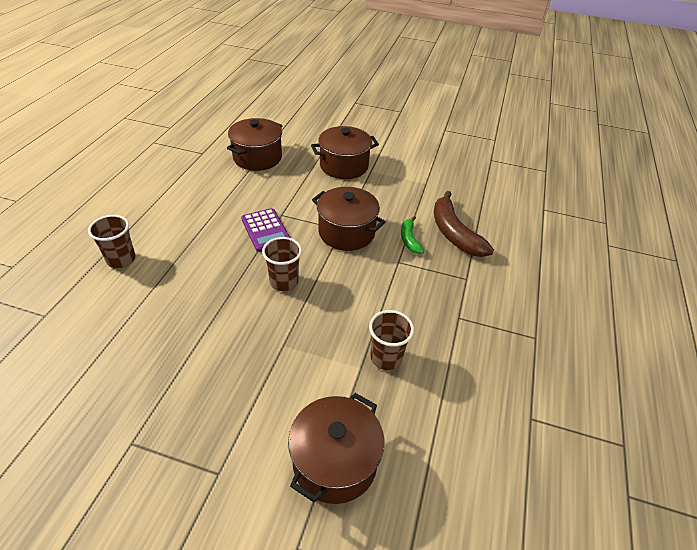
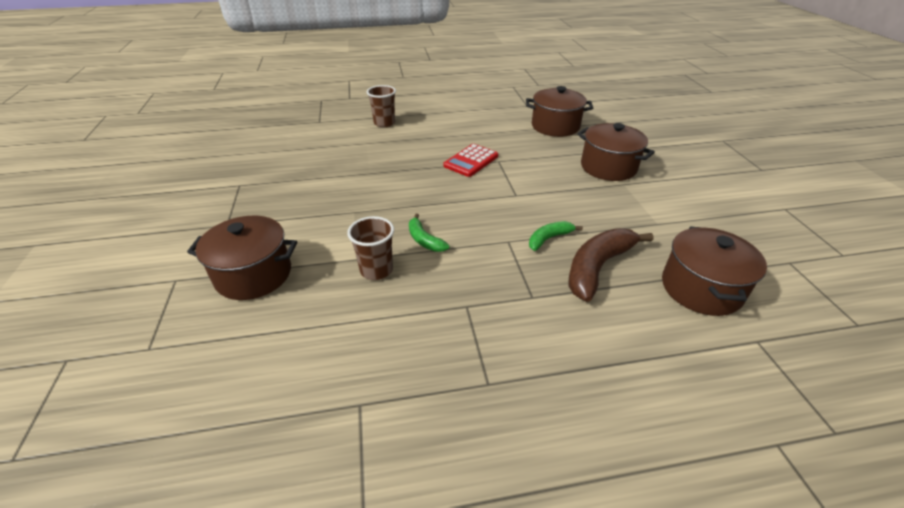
camera: 65 degrees right, 5 degrees down
purple calculator [241,208,290,252] -> red calculator [443,144,498,177]
brown cup [262,237,302,291] -> none
brown pot [312,187,385,251] -> brown pot moved to [662,226,767,316]
none -> green banana [409,213,449,252]

